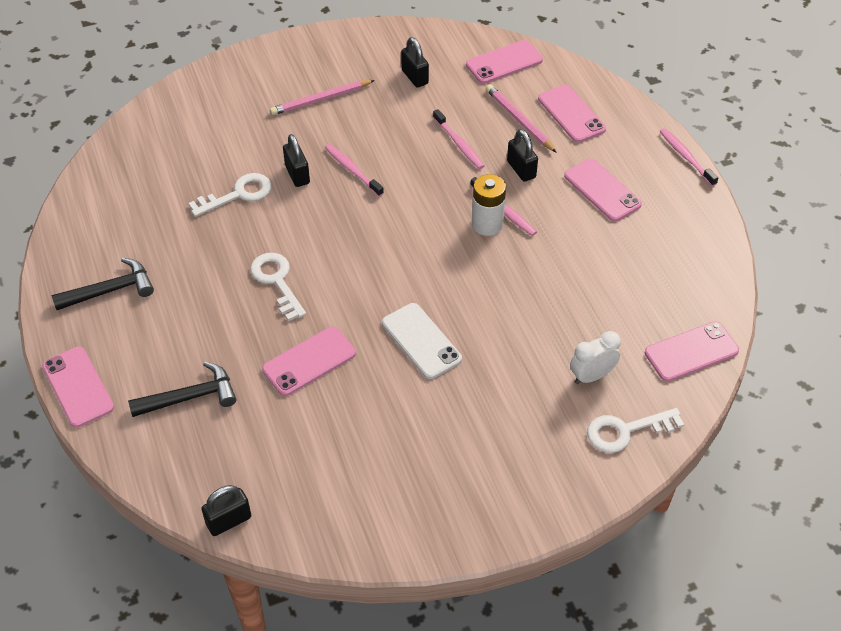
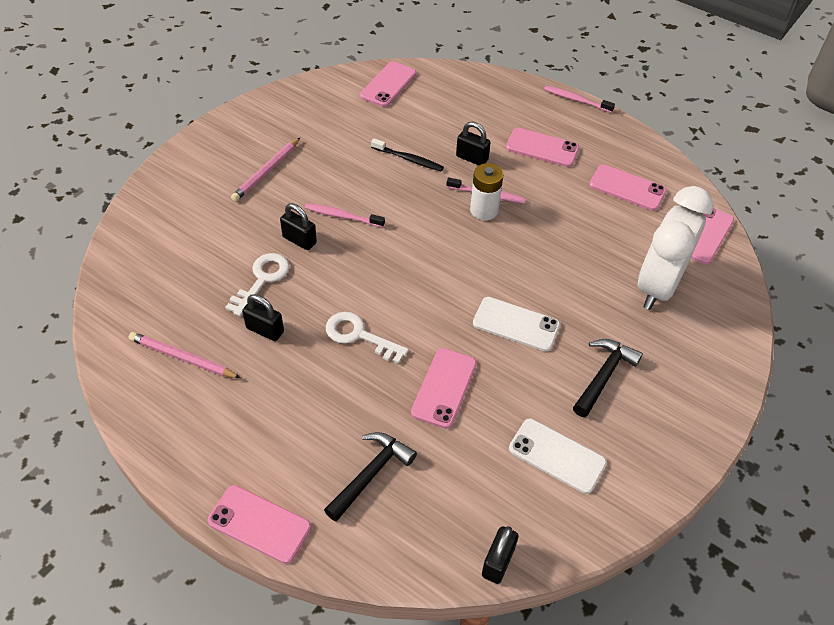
camera: 35 degrees left, 0 degrees up
black hammer [52,258,154,310] -> black hammer moved to [573,339,643,417]
black padlock [401,37,429,88] -> black padlock moved to [242,294,284,341]
pink toothbrush [433,109,484,169] -> black toothbrush [371,138,444,172]
pink pencil [486,84,557,153] -> pink pencil moved to [129,332,241,378]
pink phone [538,85,606,143] -> pink phone moved to [589,165,667,211]
white clock [570,331,621,384] -> white clock [638,186,713,310], size x2.08
white key [587,408,684,453] -> none
none -> white phone [509,419,607,494]

